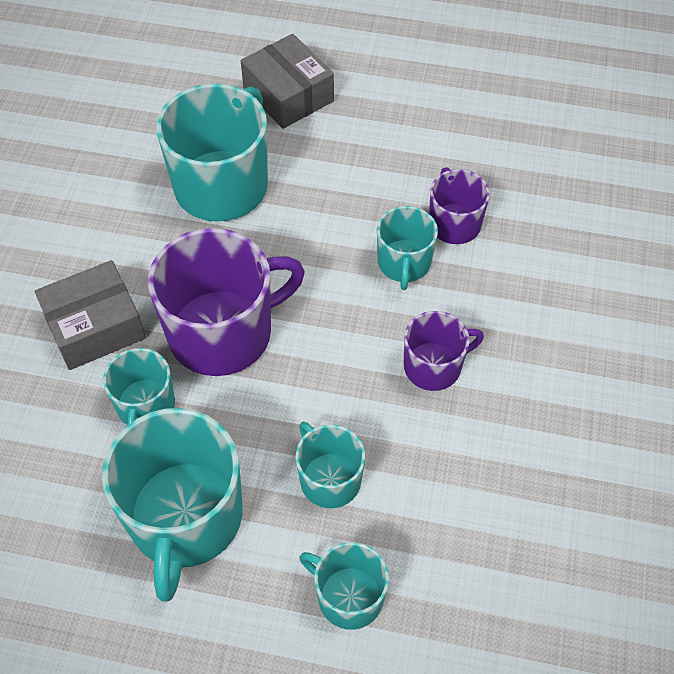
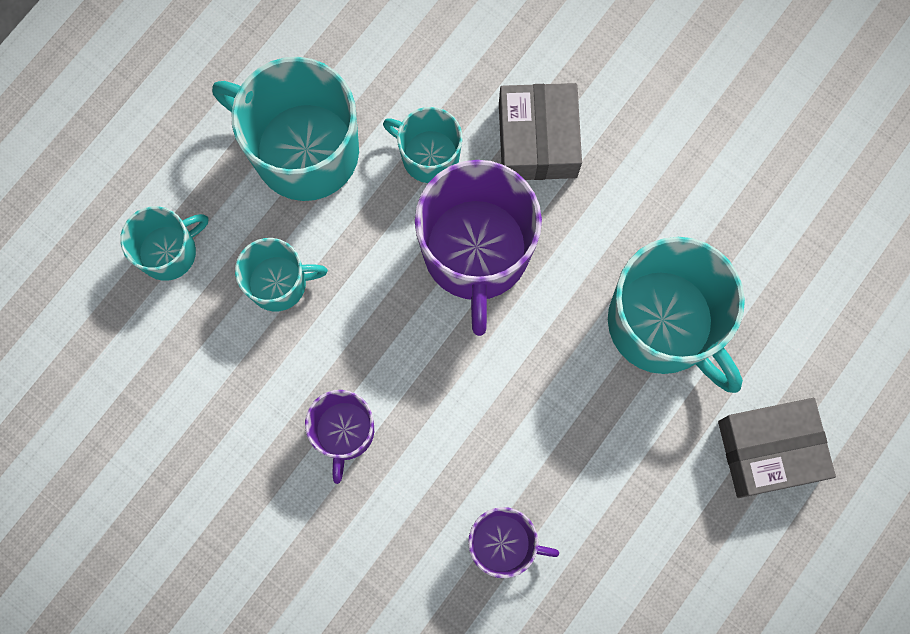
camera: 115 degrees right, 20 degrees up
turquoise mug [377,206,438,290] -> none

